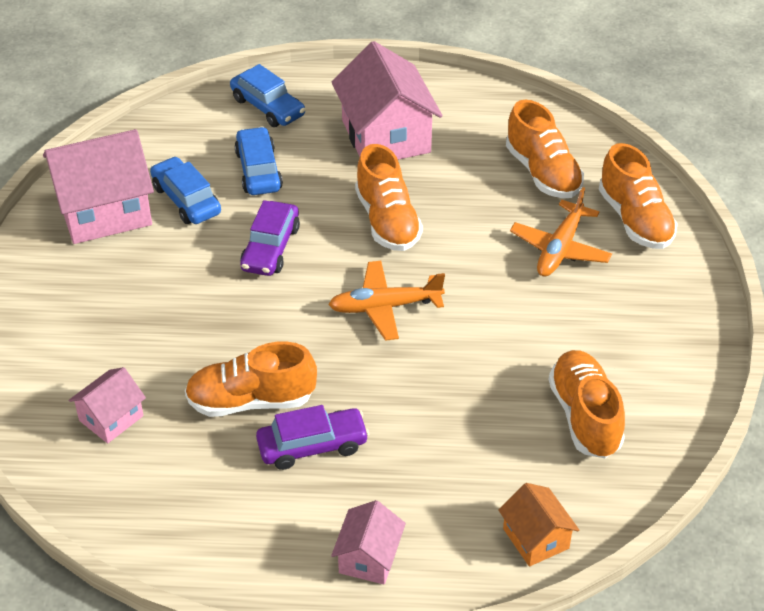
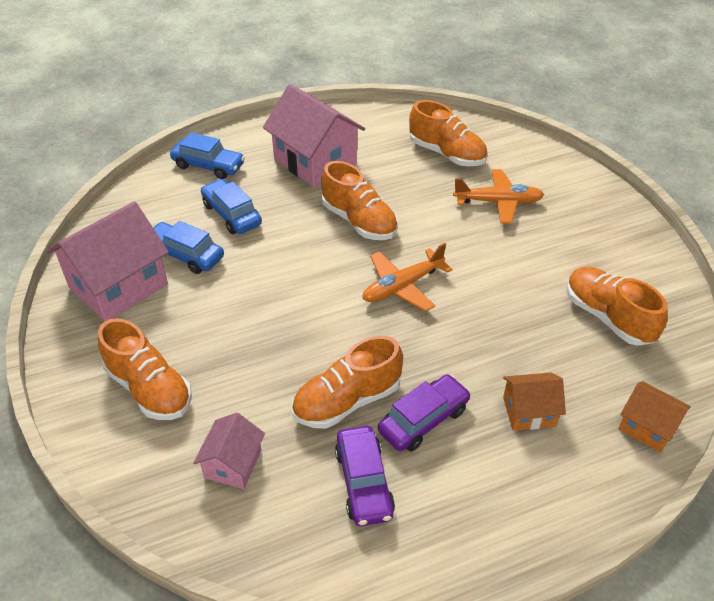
camera: 25 degrees left, 0 degrees up
purple car [240,200,300,276] -> purple car moved to [335,426,395,526]
pink house [331,500,406,585] -> none
orange plane [510,187,612,277] -> orange plane turned 90 degrees counterclockwise [453,169,544,224]
orange shoe [599,143,678,249] -> orange shoe moved to [98,318,192,420]
none -> orange house [503,372,566,431]

